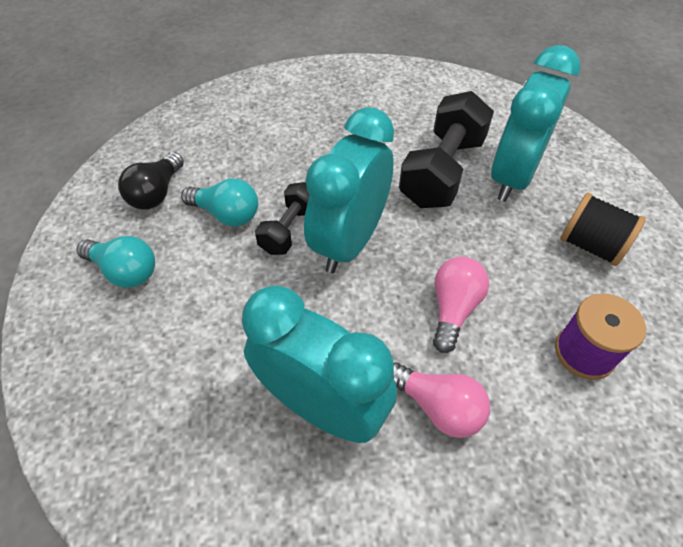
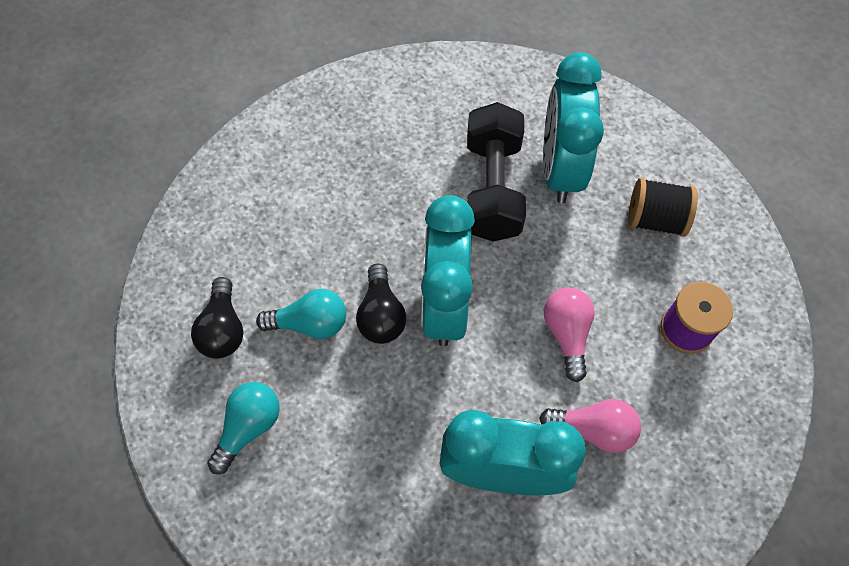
camera: 25 degrees left, 10 degrees up
turquoise light bulb [76,236,155,288] -> turquoise light bulb turned 60 degrees counterclockwise [207,382,280,474]
black dumbbell [255,182,310,255] -> black light bulb [356,264,406,344]

